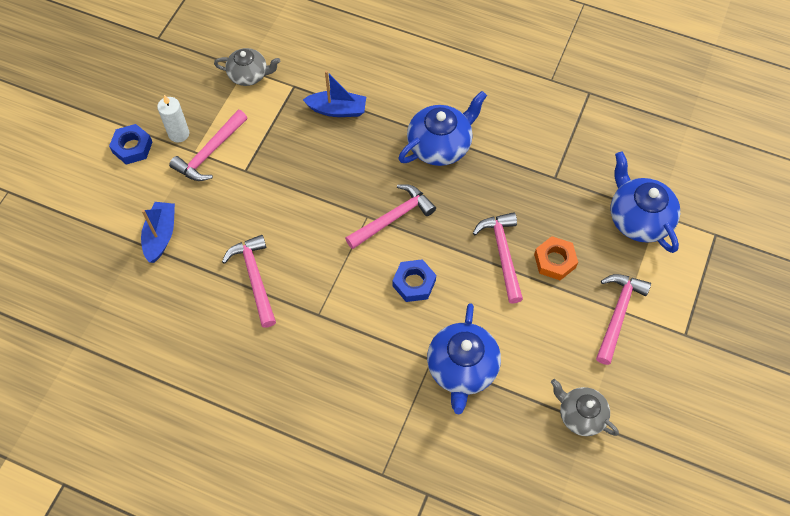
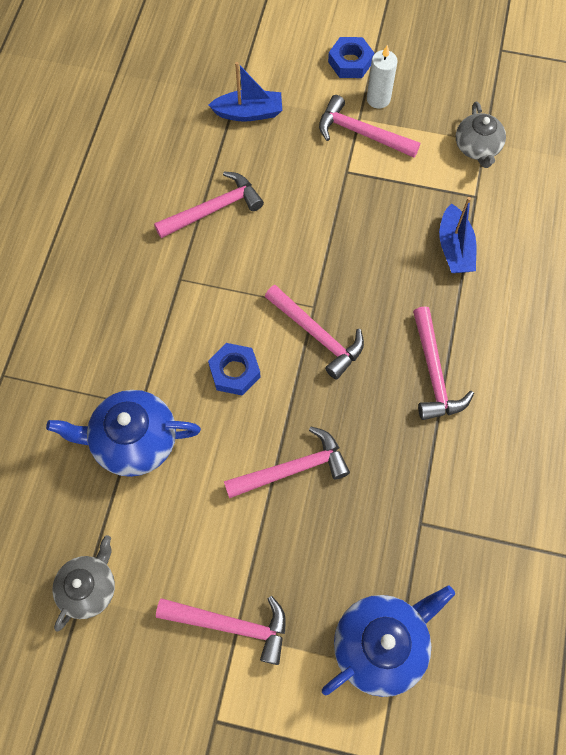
camera: 80 degrees right, 5 degrees up
blue teapot [398,91,487,166] -> pink hammer [413,306,474,420]
orange nut [534,236,578,280] -> none

